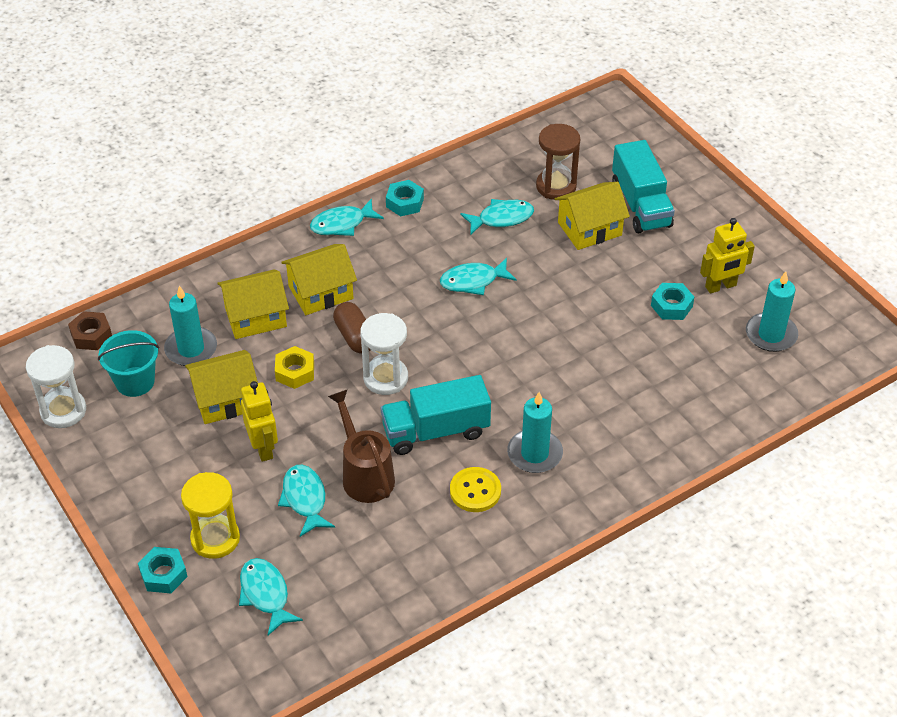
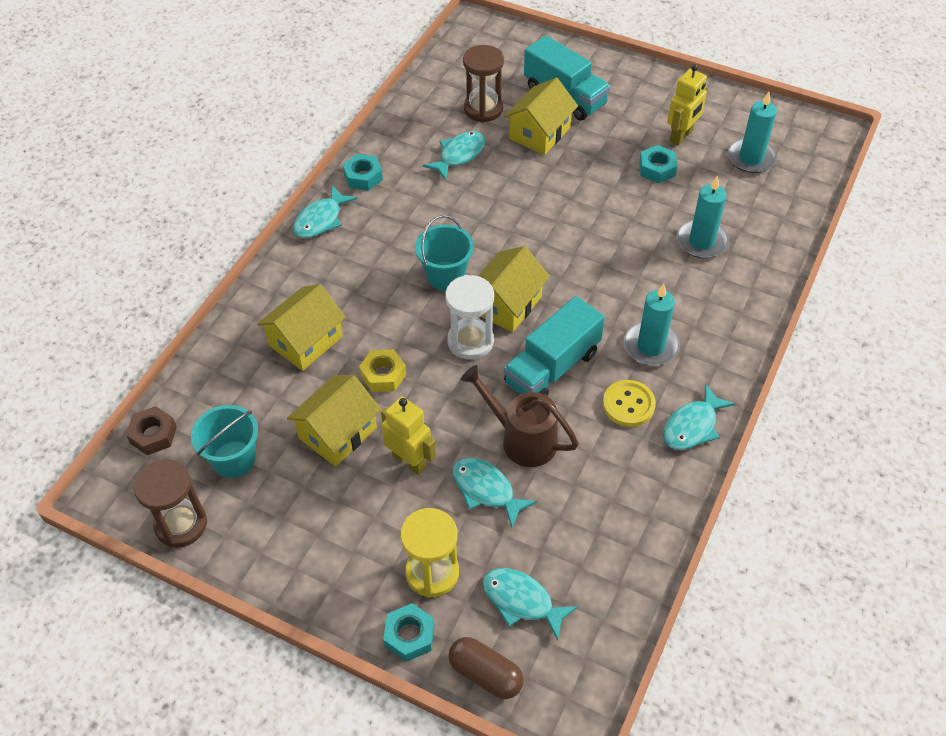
camera: 30 degrees left, 5 degrees up
white hourglass [26,345,86,428] -> brown hourglass [133,459,207,547]
turquoise candle [164,286,217,366] -> turquoise candle moved to [677,176,729,258]
yellow house [281,244,357,315] -> yellow house moved to [479,246,550,333]
brown capsule [333,302,371,353] -> brown capsule moved to [448,637,524,699]
turquoise fish [440,258,517,295] -> turquoise fish moved to [663,384,735,450]
none -> turquoise bucket [415,215,474,291]

